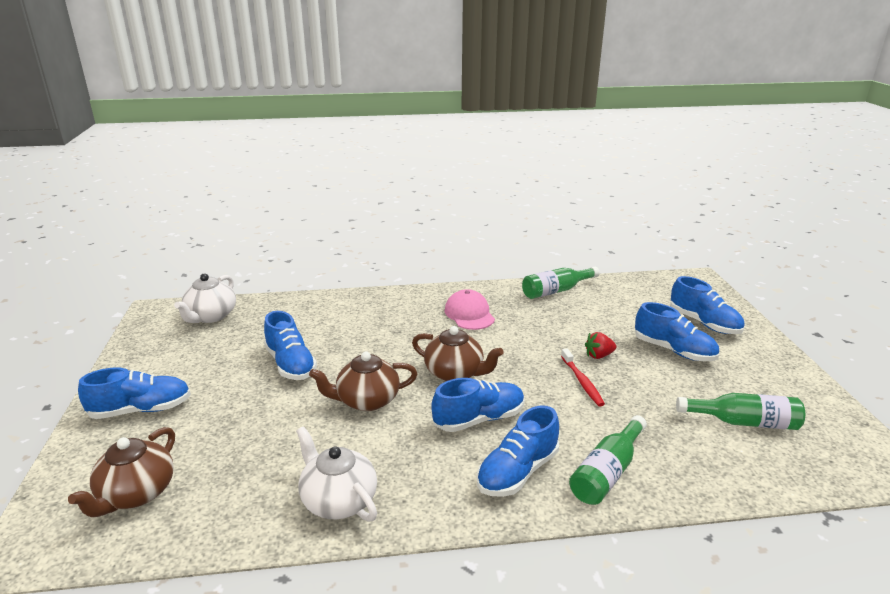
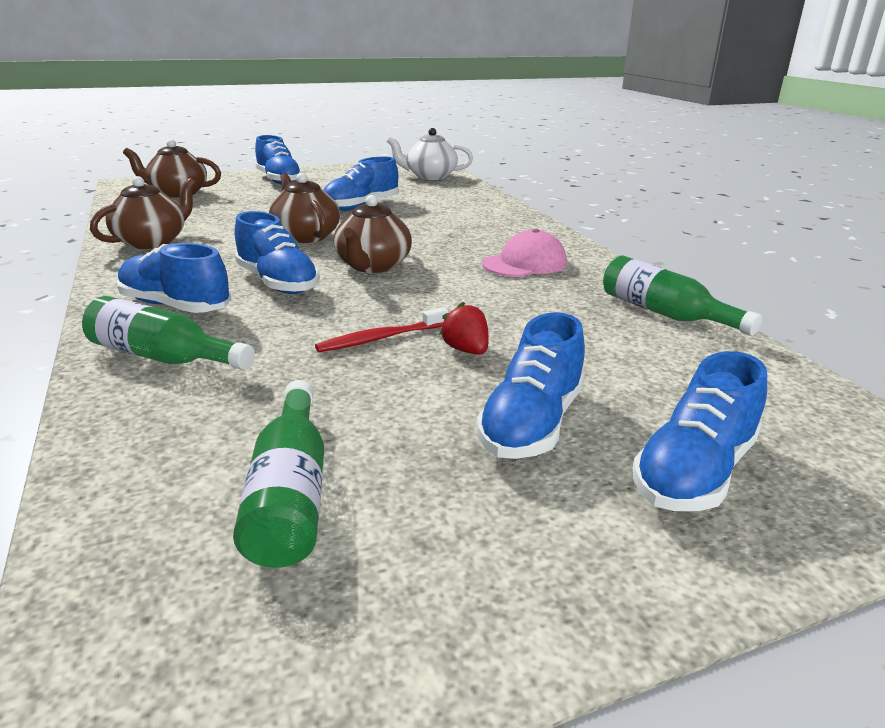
camera: 75 degrees right, 0 degrees up
white teapot [296,426,377,522] -> brown teapot [90,176,196,249]

